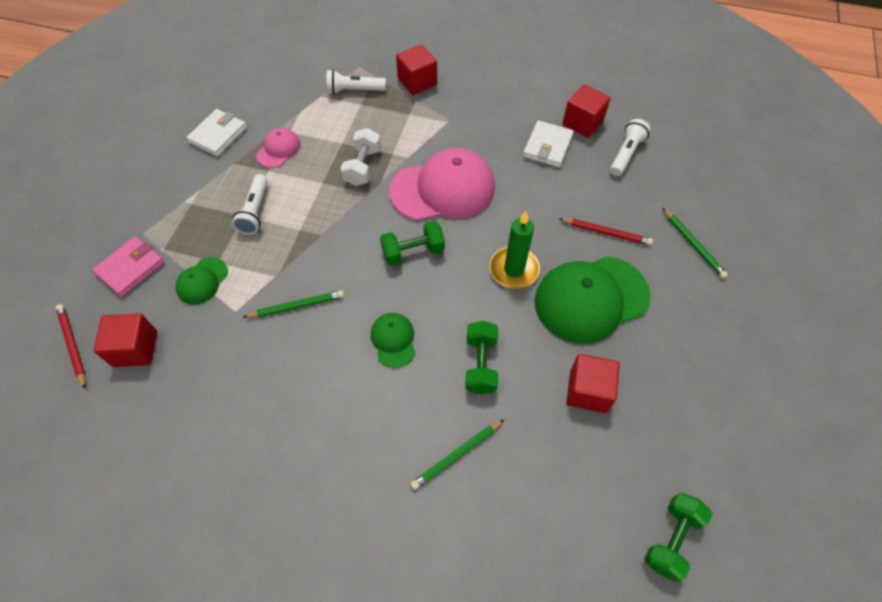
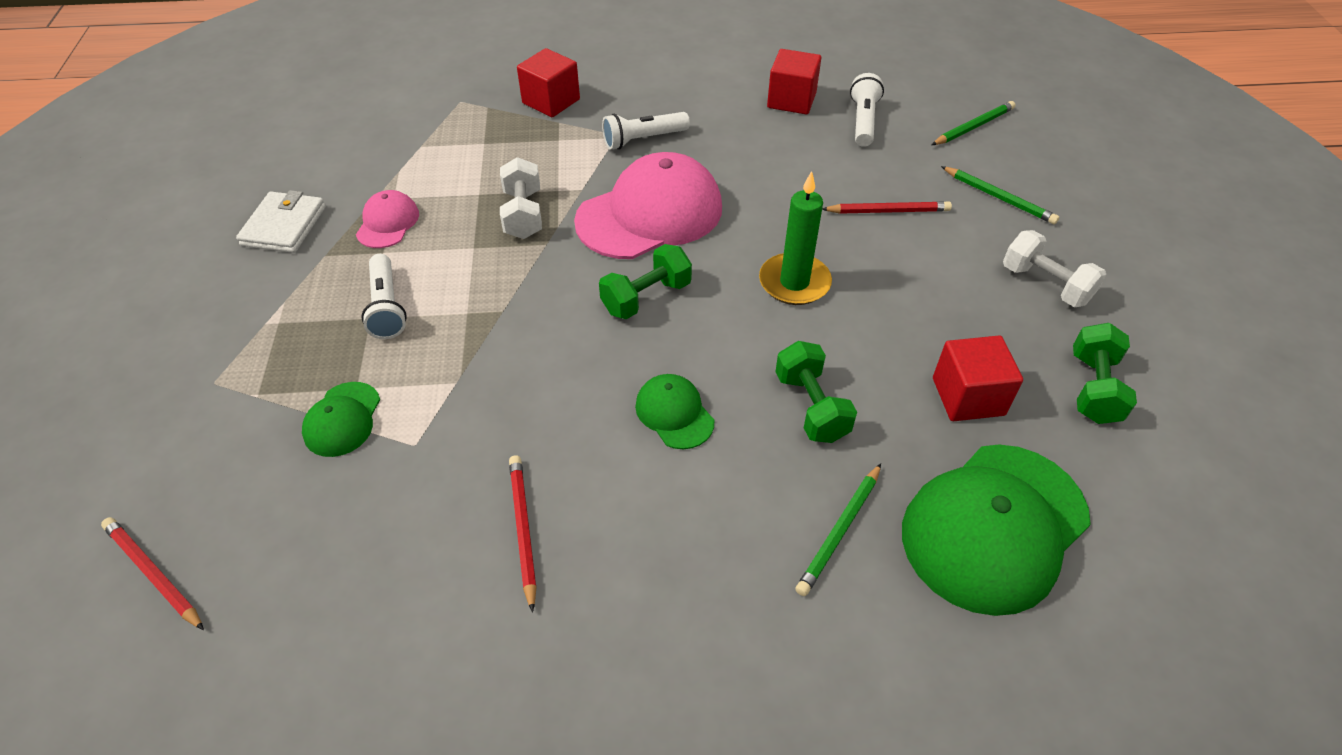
camera: 20 degrees left, 10 degrees down
pink wallet [92,236,165,297] -> none
red cube [93,313,157,367] -> none
green pencil [244,290,344,318] -> green pencil moved to [931,101,1016,145]
white flashlight [327,70,386,94] -> white flashlight moved to [602,112,690,150]
white wallet [523,120,574,168] -> none
green cap [534,256,651,344] -> green cap moved to [902,445,1091,616]
green dumbbell [644,493,712,582] -> green dumbbell moved to [1073,323,1137,424]
none -> red pencil [509,455,537,612]
none -> white dumbbell [1003,230,1106,307]

